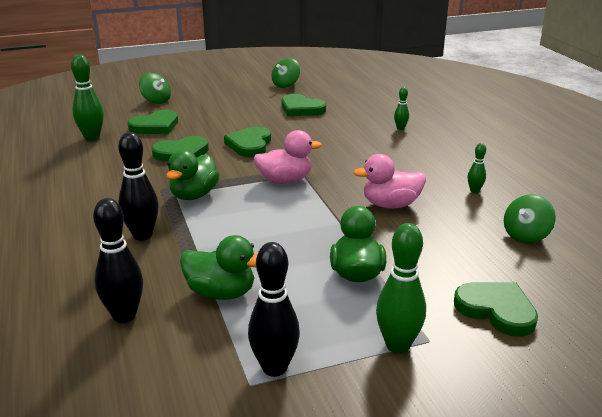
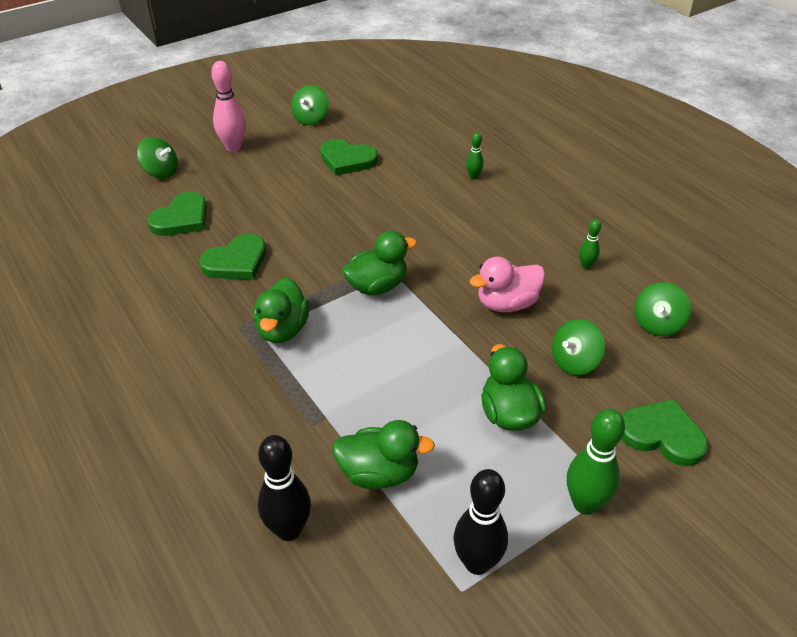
camera: 15 degrees left, 15 degrees up
green bowling pin [71,55,104,141] -> none
black bowling pin [118,132,159,241] -> none
green heart [224,126,271,157] -> none
pink duck [253,130,322,184] -> green duck [342,231,417,295]
none -> pink bowling pin [211,61,246,152]
none -> green spinning top [552,319,605,375]

